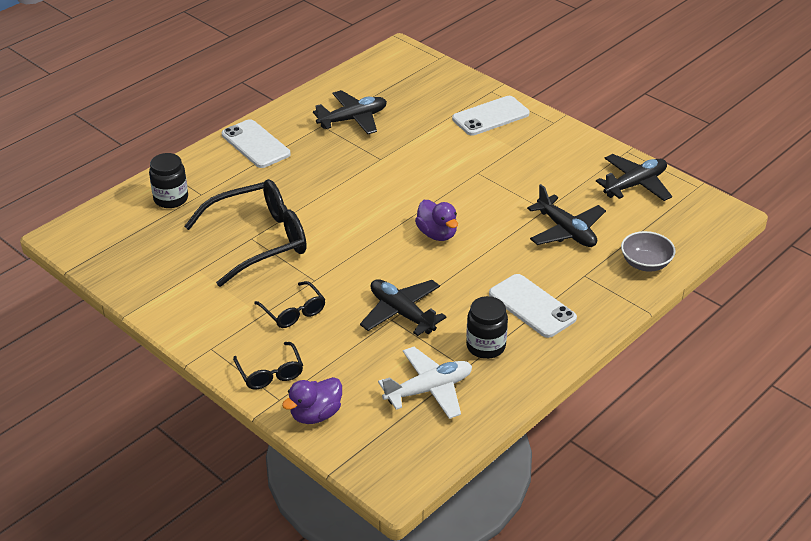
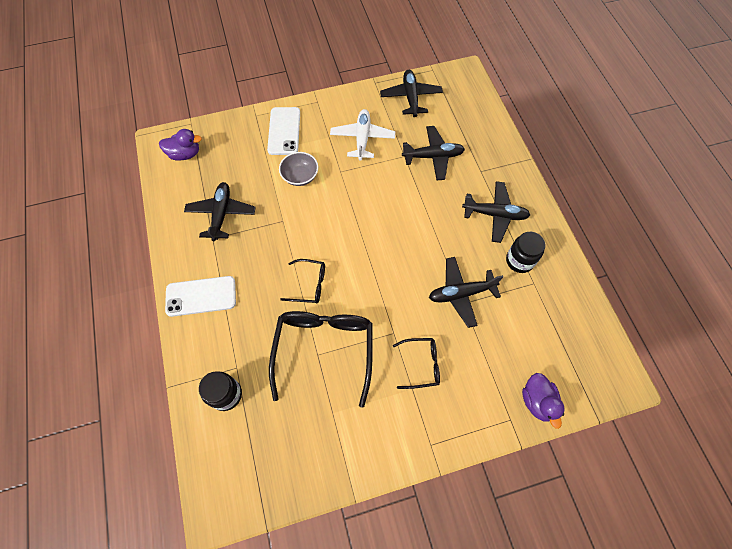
camera: 60 degrees left, 25 degrees up
black glasses [233,342,303,389] -> black glasses moved to [280,259,325,304]
white plane [378,347,472,419] -> white plane moved to [330,109,395,161]
purple duck [415,200,458,241] -> purple duck moved to [159,129,202,161]
white phone [489,274,577,338] -> black plane [462,181,530,243]
grey bowl [621,231,676,272] -> grey bowl moved to [279,152,318,186]

